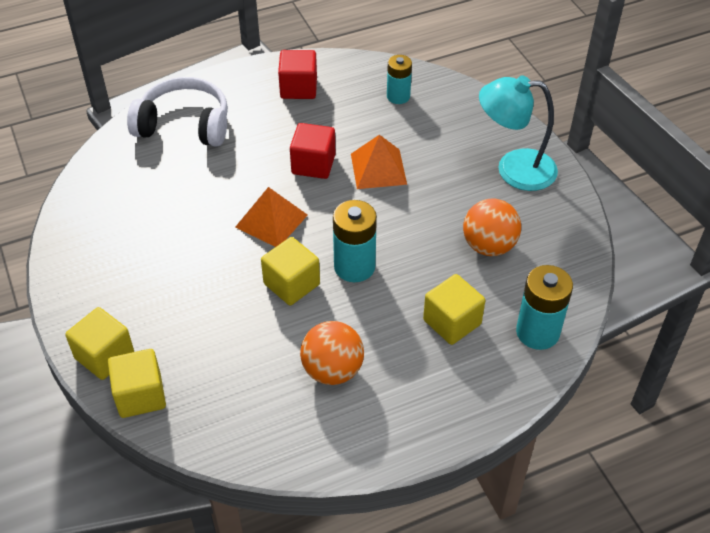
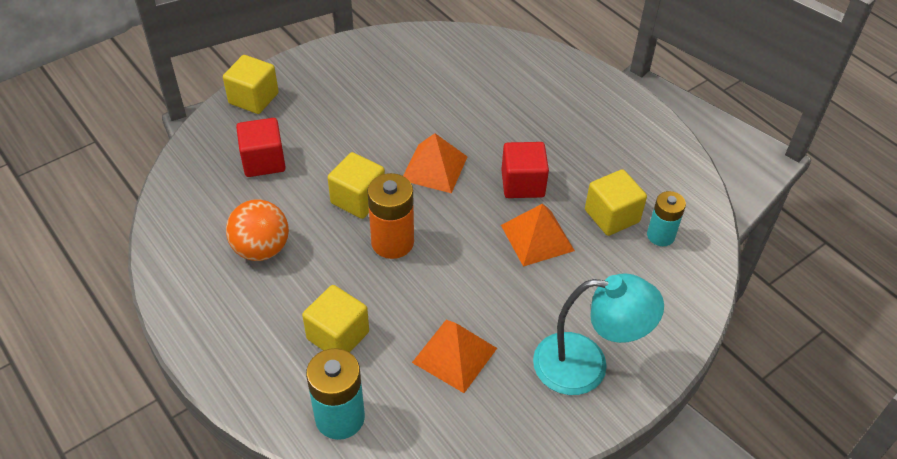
camera: 75 degrees right, 0 degrees up
yellow cube [108,349,166,418] -> yellow cube moved to [585,169,647,236]
white headphones [127,77,228,147] -> none
red cube [278,50,317,99] -> red cube moved to [236,118,286,177]
turquoise battery [333,200,377,282] -> orange battery [367,173,414,259]
orange ball [463,198,521,256] -> orange pyramid [412,320,497,393]
turquoise lamp [479,75,558,191] -> turquoise lamp turned 105 degrees clockwise [533,273,664,395]

